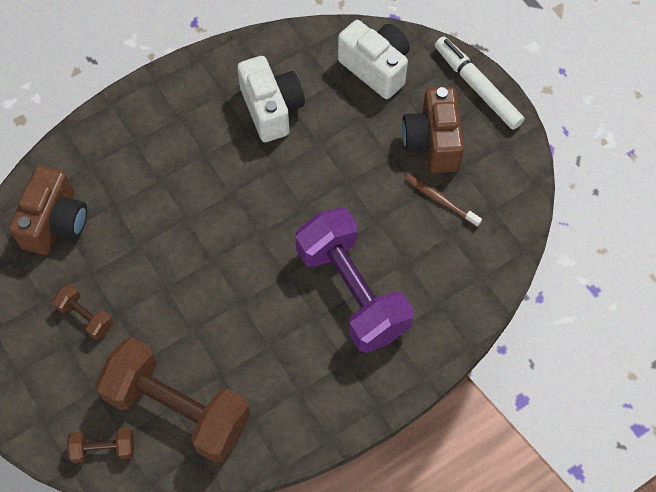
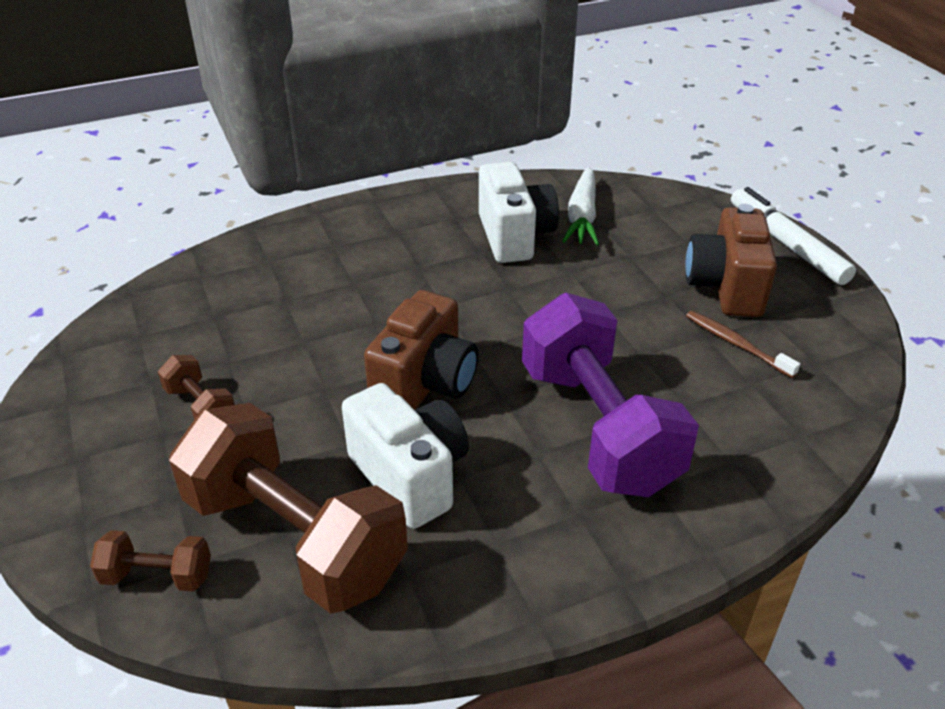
camera: 10 degrees right, 25 degrees down
brown camera [9,165,87,255] -> brown camera moved to [364,290,479,410]
white camera [338,20,410,99] -> white camera moved to [342,383,469,529]
none -> white carrot [562,167,599,245]

